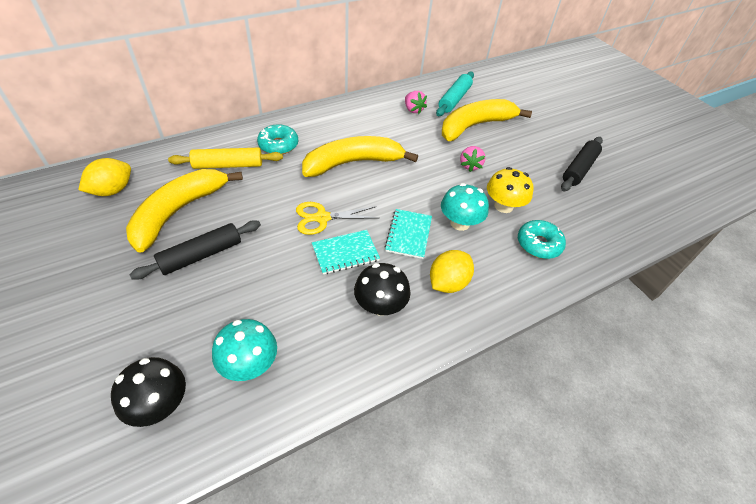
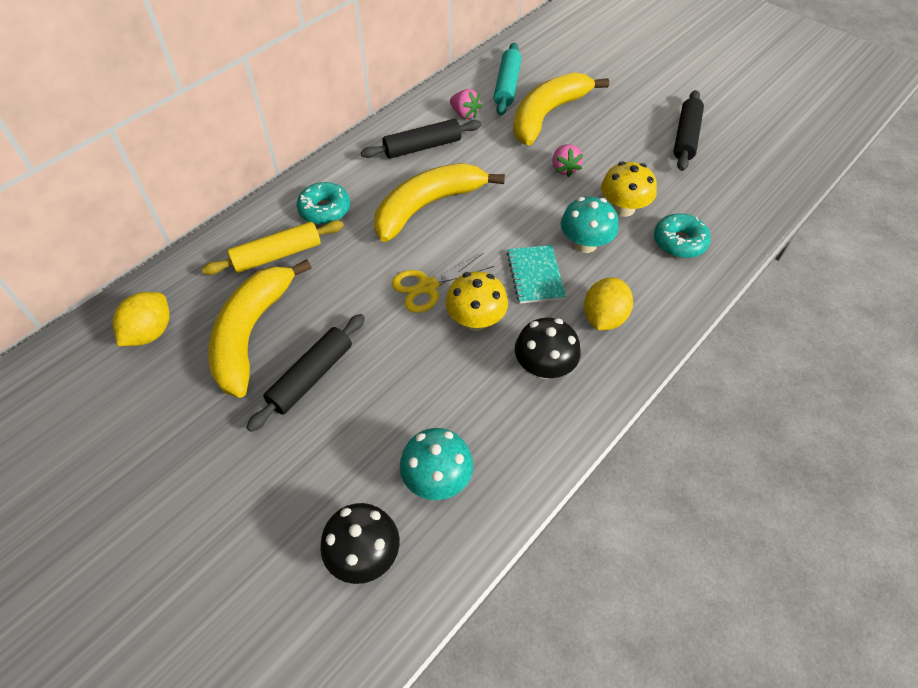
camera: 15 degrees left, 5 degrees up
turquoise notebook [312,230,380,275] -> yellow mushroom [445,271,508,331]
none -> black rolling pin [361,119,482,159]

